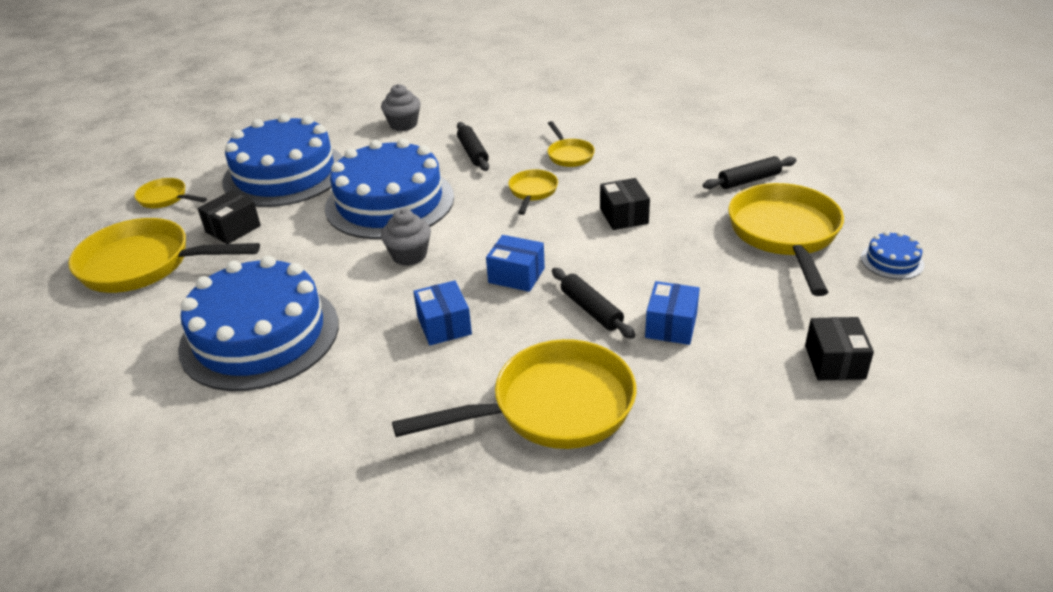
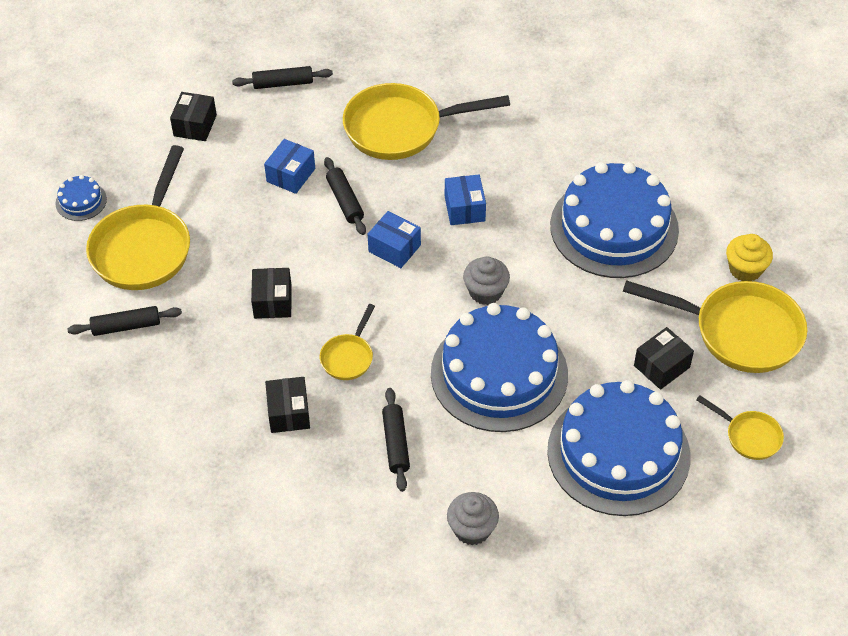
camera: 170 degrees left, 15 degrees up
yellow pan [547,121,595,167] -> black box [265,377,310,433]
none -> black rolling pin [232,66,333,89]
none -> yellow cupcake [726,234,773,281]

